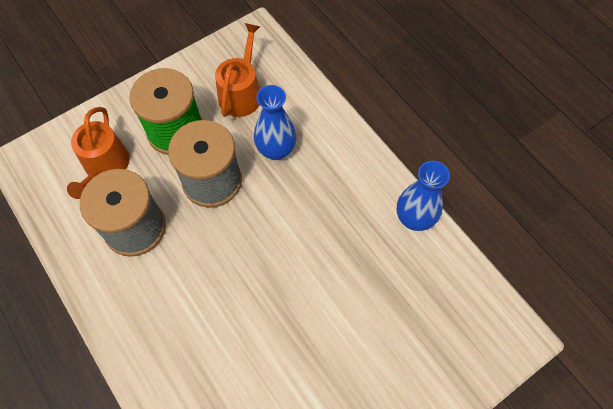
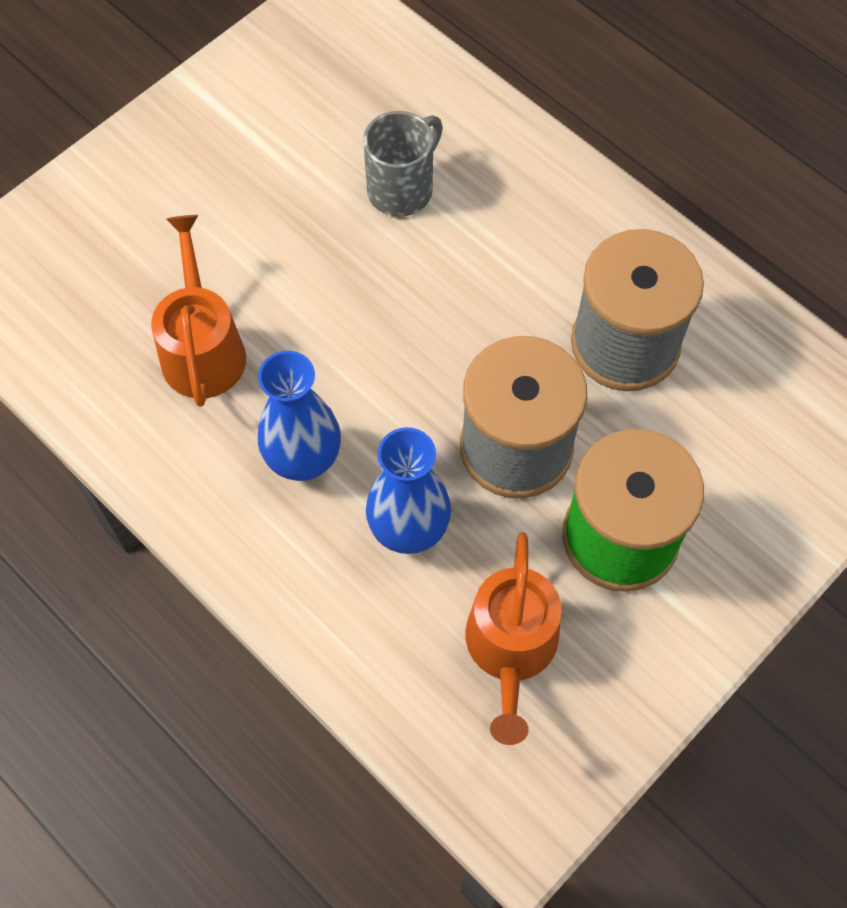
camera: 170 degrees right, 0 degrees up
orange watering can [67,107,130,199] -> orange watering can moved to [151,215,246,407]
blue vase [397,161,450,231] -> blue vase moved to [258,351,341,481]
none -> grey mug [363,111,443,217]

